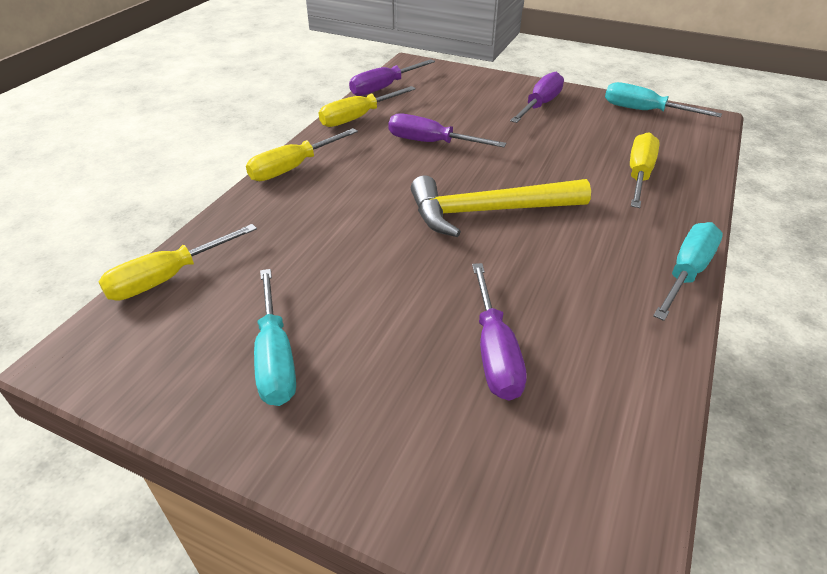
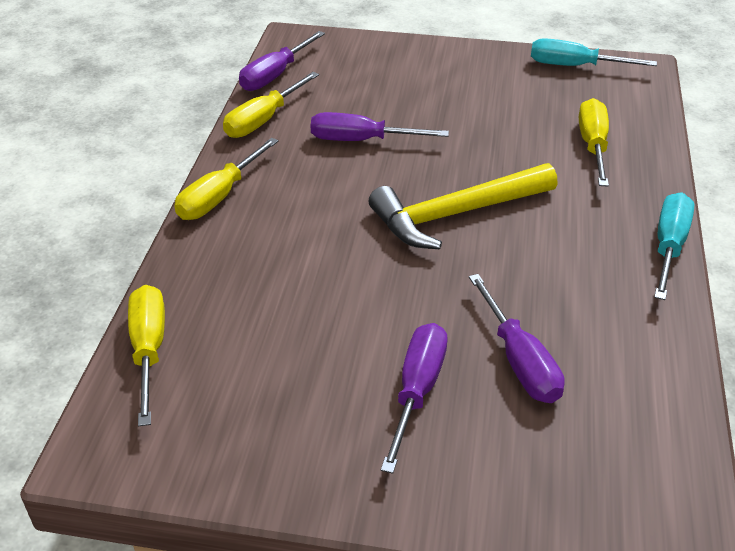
camera: 15 degrees left, 0 degrees up
yellow screwdriver [98,224,257,300] -> yellow screwdriver turned 135 degrees clockwise [128,285,165,426]
turquoise screwdriver [254,269,296,406] -> none
purple screwdriver [510,72,564,123] -> purple screwdriver moved to [381,323,448,474]

